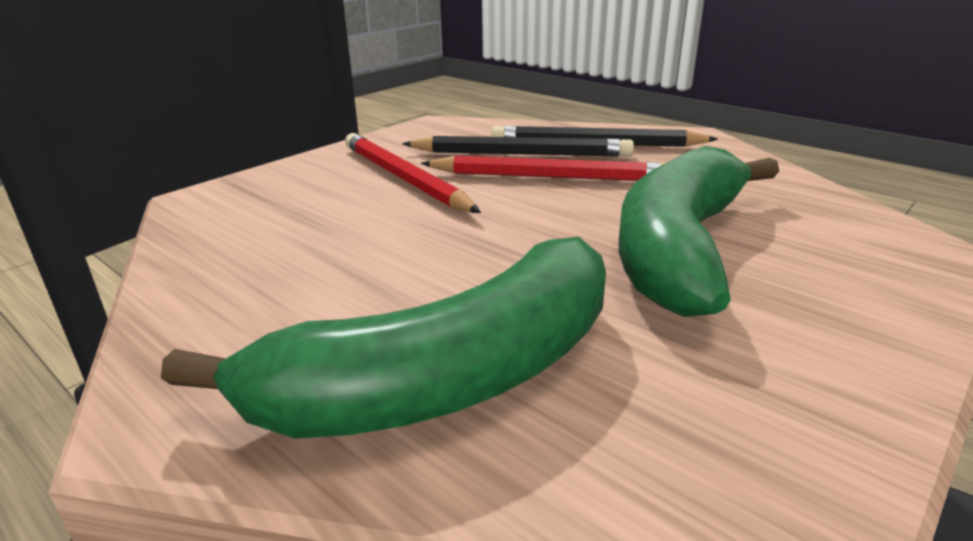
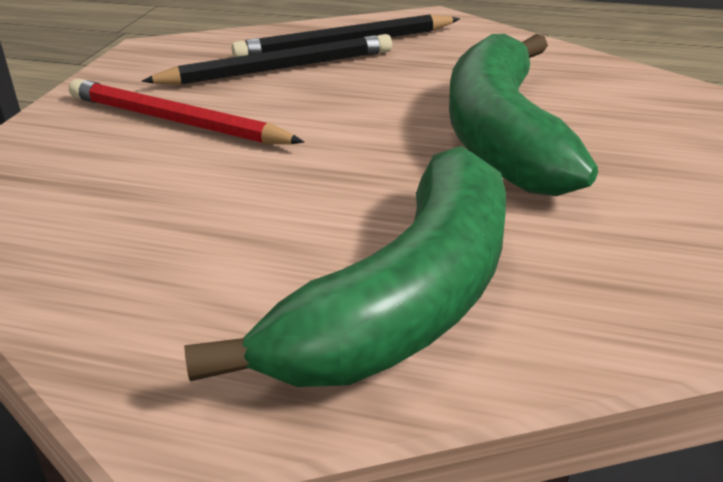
camera: 25 degrees left, 5 degrees up
red pencil [421,156,665,181] -> none

